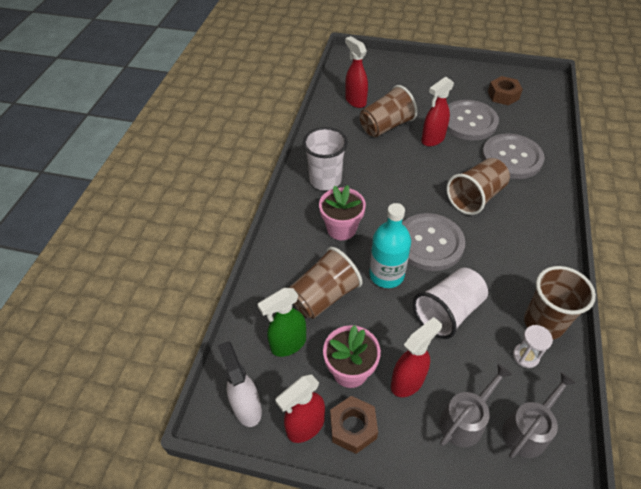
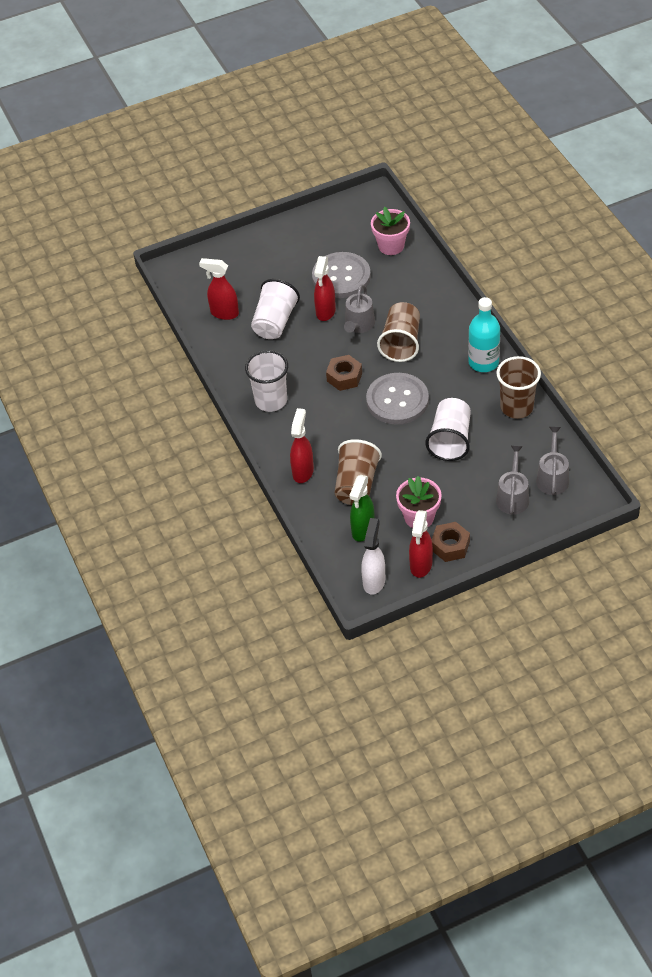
camera: 35 degrees left, 0 degrees up
white spray bottle [218,341,262,427] -> white spray bottle turned 75 degrees clockwise [361,518,385,595]
pink flower pot [319,185,366,240] -> pink flower pot moved to [371,207,410,255]
brown cup [360,85,417,137] -> white cup [251,279,300,339]
turquoise bottle [369,203,411,288] -> turquoise bottle moved to [468,297,500,372]
red spray bottle [391,317,442,397] -> red spray bottle moved to [290,408,314,483]
grey button [482,133,545,179] -> none
brown nut [488,76,523,105] -> brown nut moved to [326,355,362,391]
white hourglass [513,325,553,368] -> none
none -> grey watering can [344,285,375,333]

